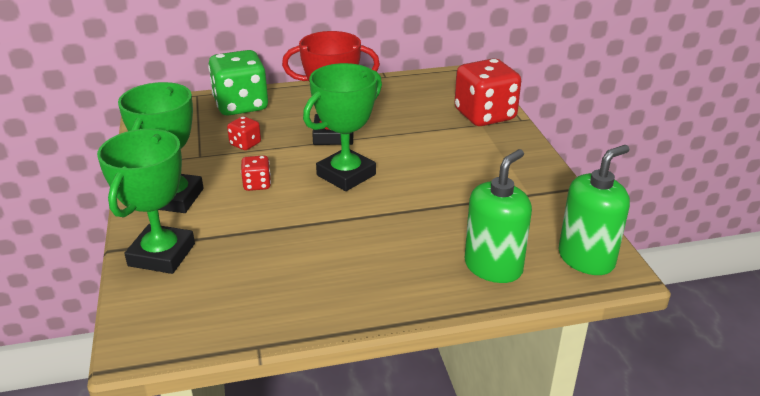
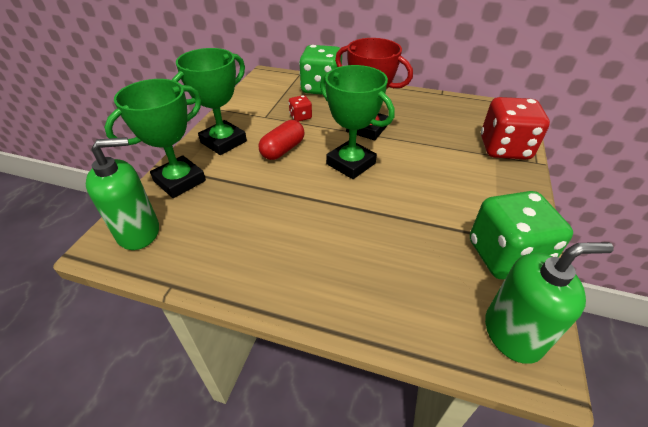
camera: 30 degrees right, 10 degrees up
red dice [241,155,271,191] -> red capsule [259,120,305,160]
green trophy [303,63,382,191] -> green trophy turned 60 degrees clockwise [320,65,395,179]
green soap dispenser [465,149,532,283] -> green soap dispenser moved to [86,137,159,250]
none -> green dice [470,191,573,280]

